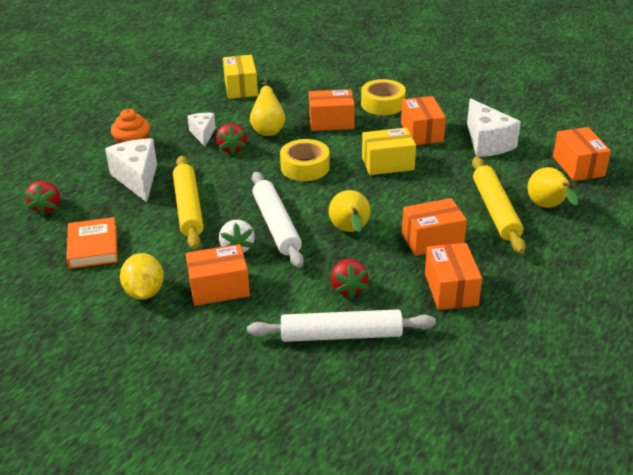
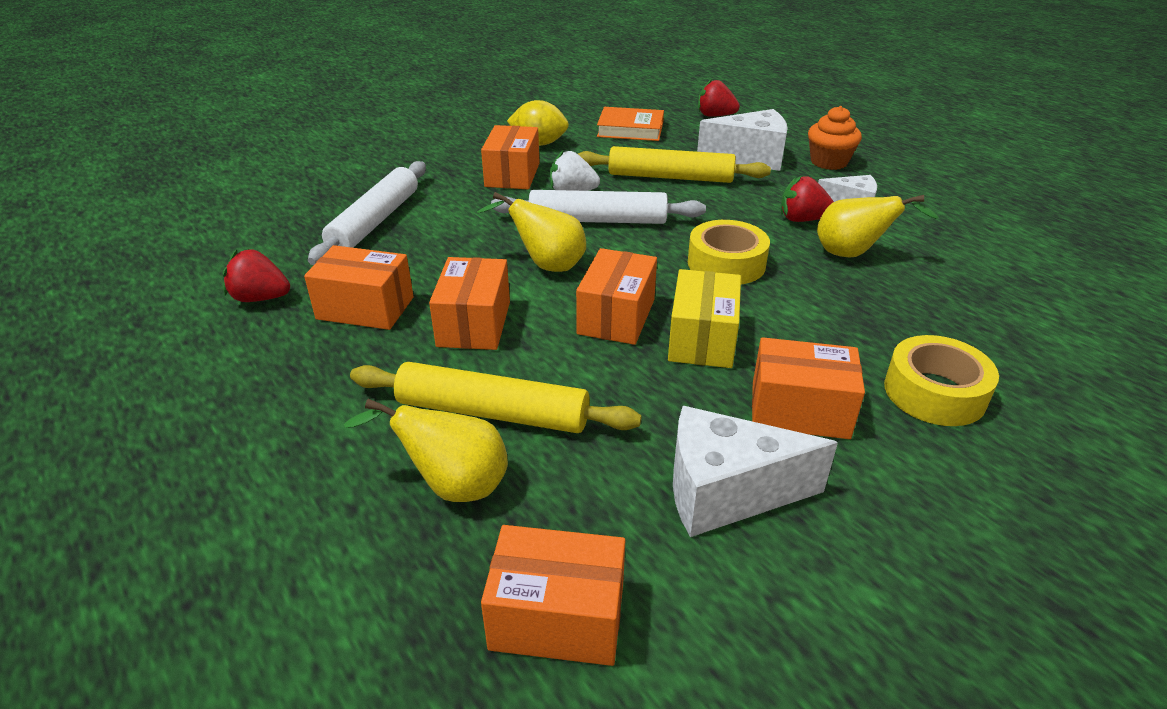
camera: 110 degrees right, 0 degrees up
yellow box [223,55,258,99] -> none
orange box [309,89,355,131] -> orange box moved to [576,248,657,345]
red strawberry [330,259,368,298] -> red strawberry moved to [223,249,290,302]

